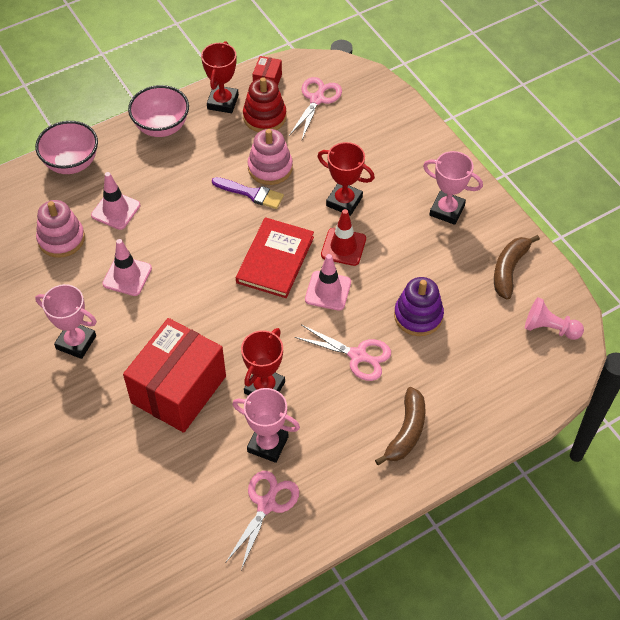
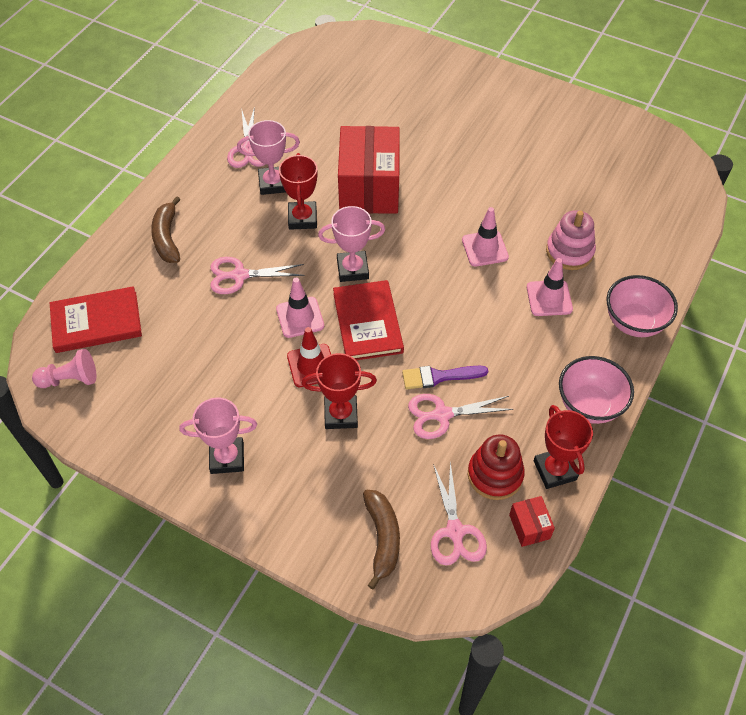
camera: 150 degrees right, 0 degrees up
pink trophy [35,284,97,359] -> pink trophy moved to [318,206,385,282]
pink stacking toy [247,129,293,185] -> pink scissors [408,394,514,439]
purple stacking toy [394,277,444,336] -> none
brown banana [494,235,540,300] -> brown banana moved to [363,490,400,589]
none -> red book [50,286,142,353]

